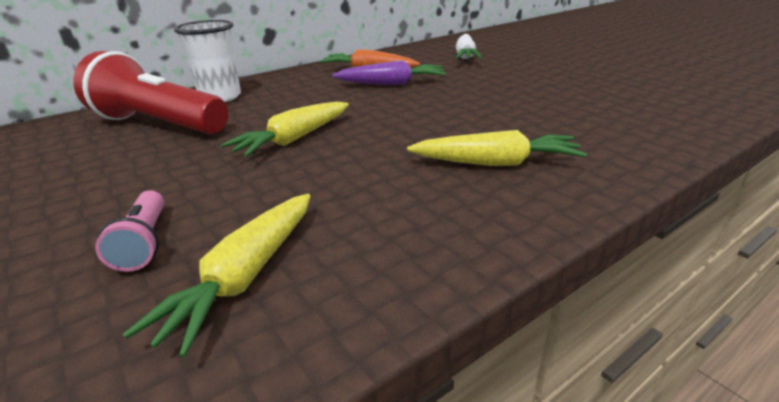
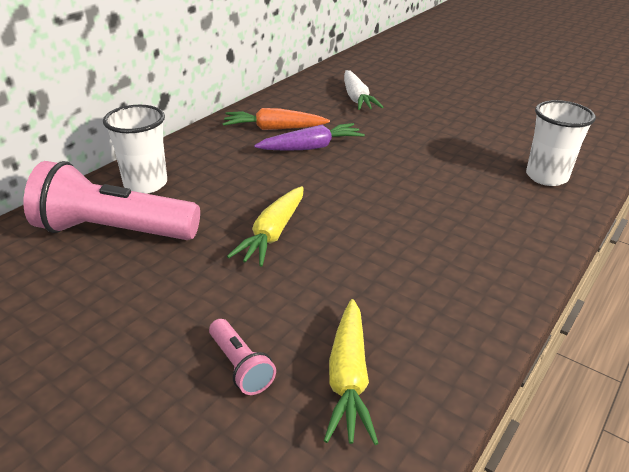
camera: 20 degrees left, 5 degrees up
red flashlight [73,51,228,134] -> pink flashlight [23,161,200,240]
yellow carrot [407,130,587,166] -> none
none -> white cup [526,100,596,186]

